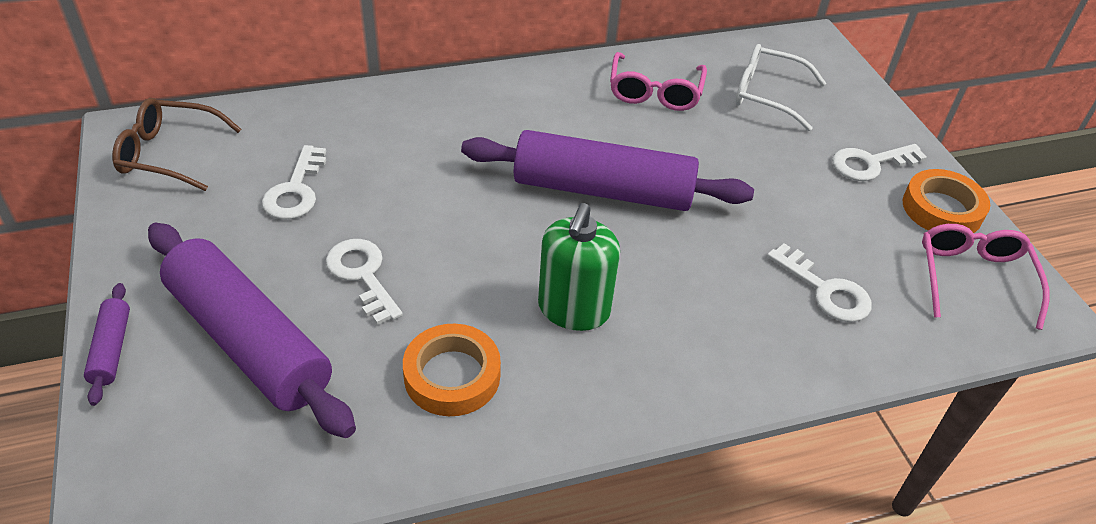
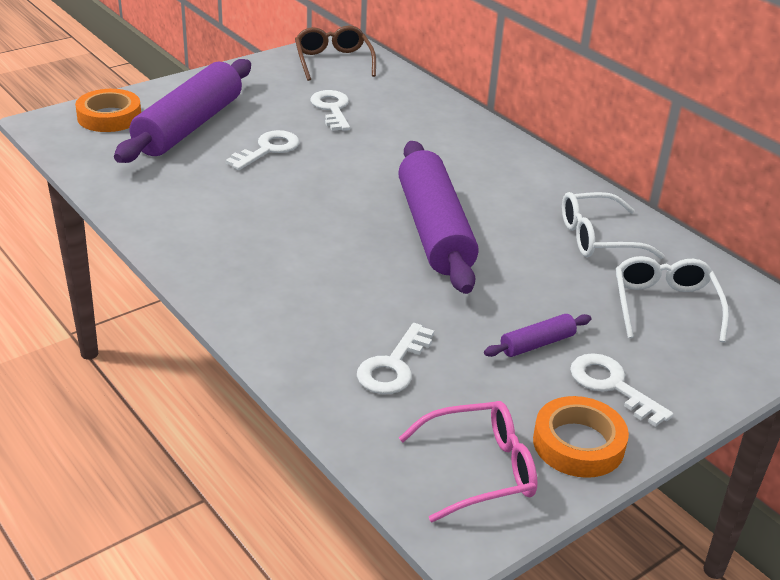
camera: 70 degrees right, 10 degrees down
purple rolling pin [84,283,130,406] -> purple rolling pin moved to [484,314,591,357]
white key [262,145,326,220] -> white key turned 90 degrees clockwise [310,90,350,131]
orange tape [403,324,501,416] -> orange tape moved to [75,89,141,132]
green soap dispenser [538,203,620,331] -> none
pink glasses [610,52,707,111] -> white glasses [562,192,665,259]

